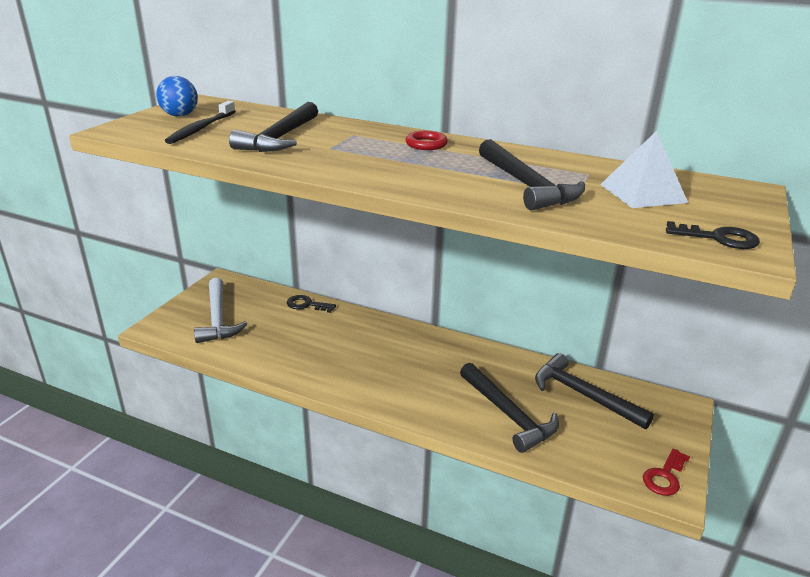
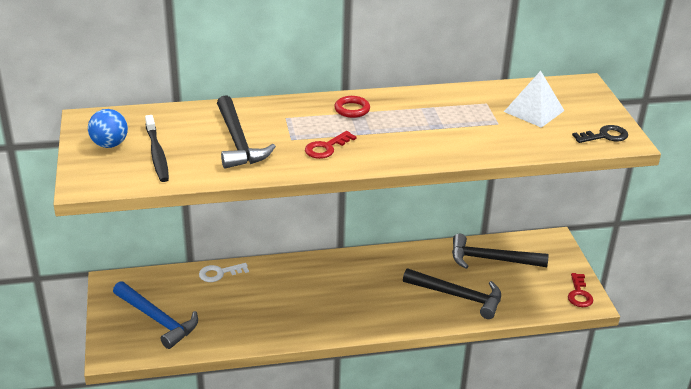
camera: 35 degrees left, 5 degrees up
white hammer [194,278,247,343] -> blue hammer [113,281,198,349]
black key [287,295,336,313] -> white key [199,263,249,282]
black hammer [479,139,585,210] -> none
none -> red key [305,131,357,159]

